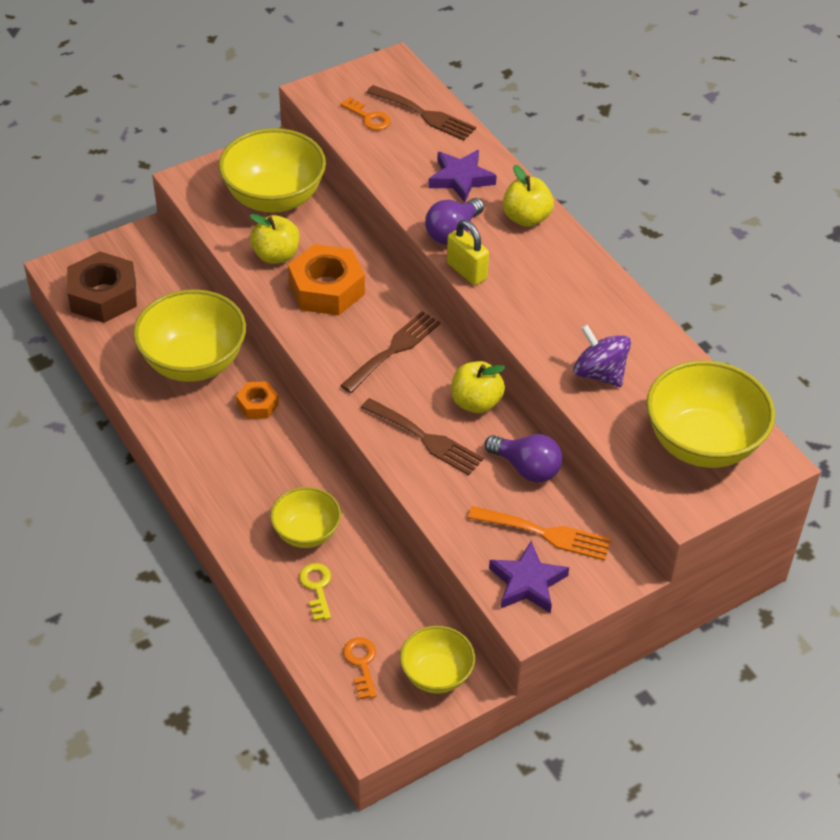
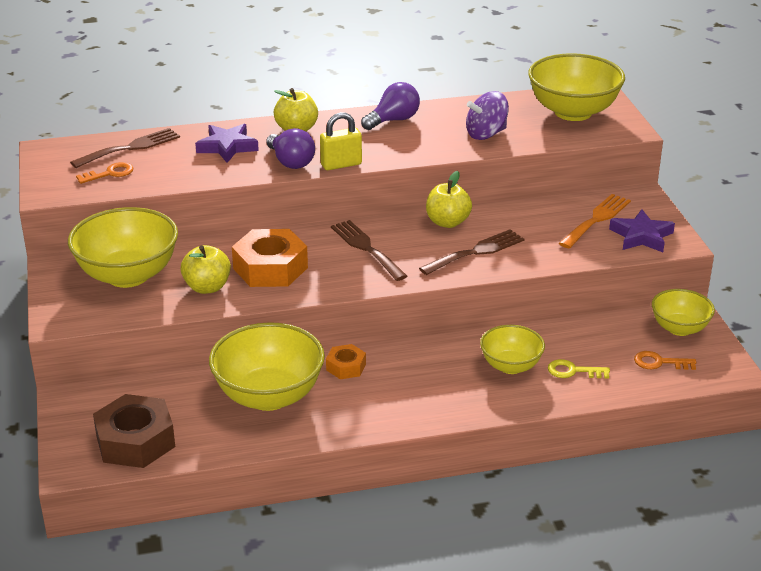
camera: 70 degrees left, 15 degrees down
purple light bulb [485,434,562,482] -> purple light bulb moved to [361,82,420,130]

